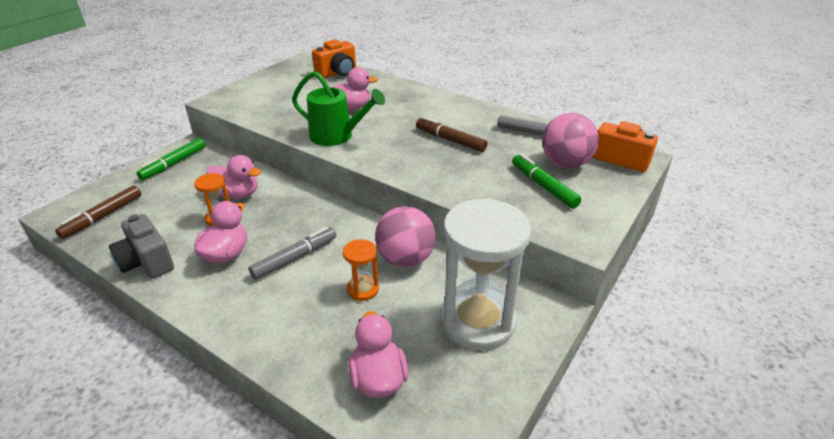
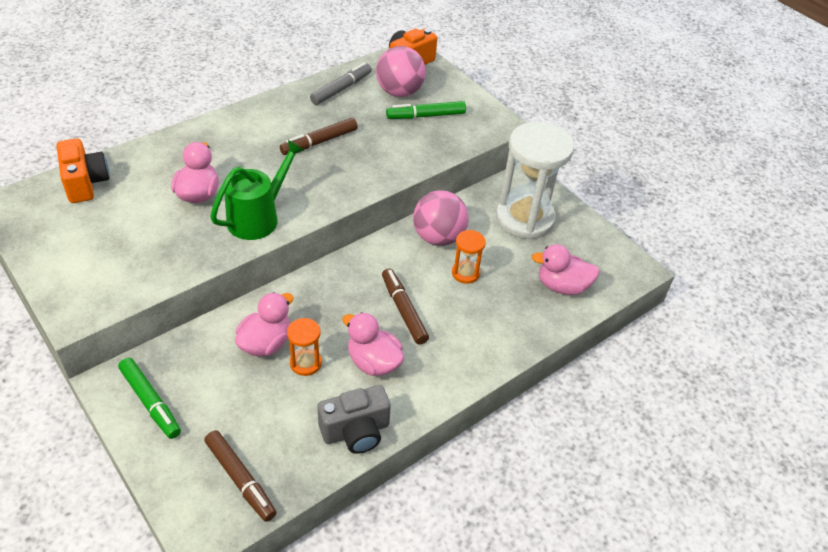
camera: 75 degrees left, 10 degrees up
grey marker [249,227,336,280] -> brown marker [382,268,429,345]

